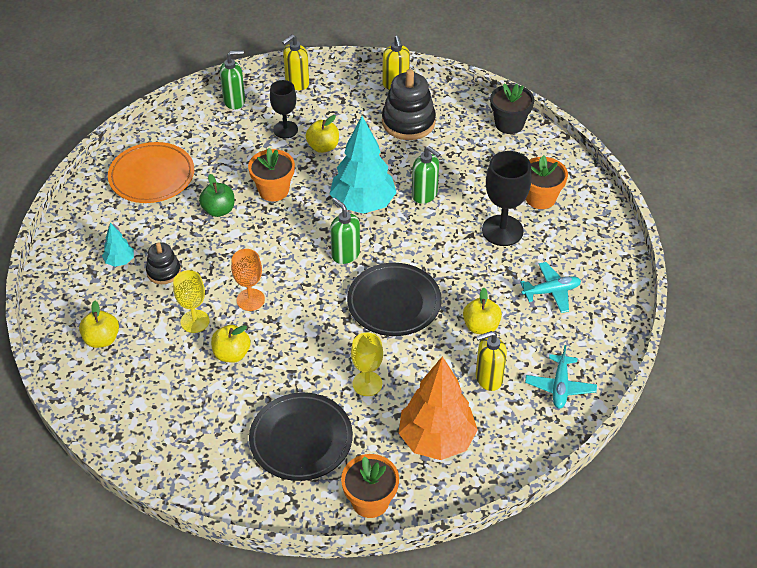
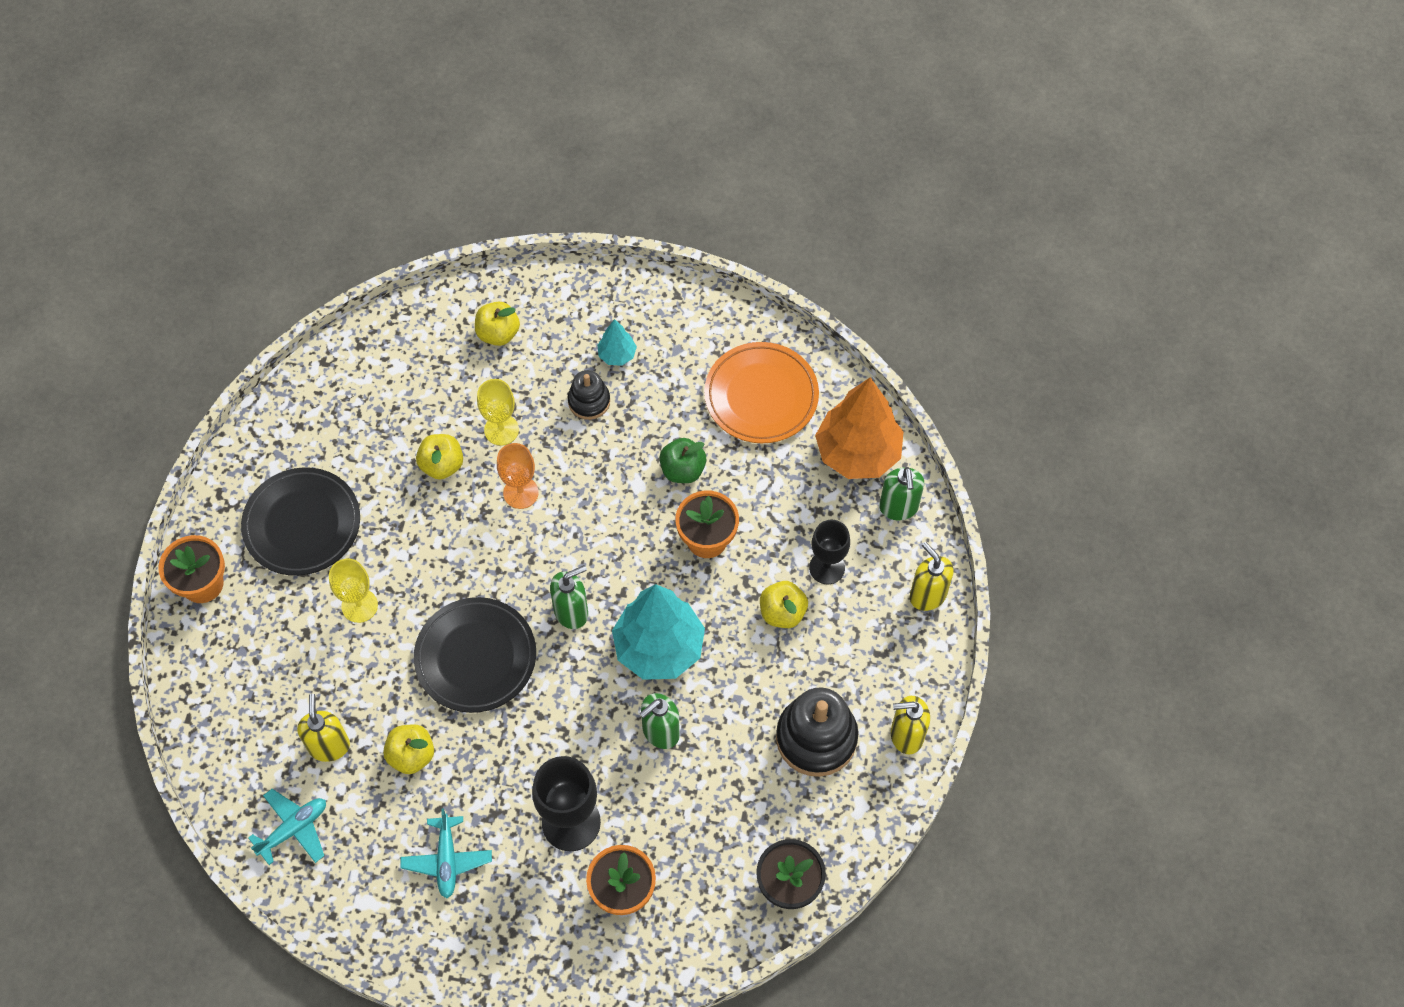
camera: 100 degrees right, 15 degrees up
orange tree [399,356,478,460] -> orange tree moved to [815,377,904,479]
turquoise plane [525,345,597,409] -> turquoise plane turned 120 degrees clockwise [248,789,326,865]

